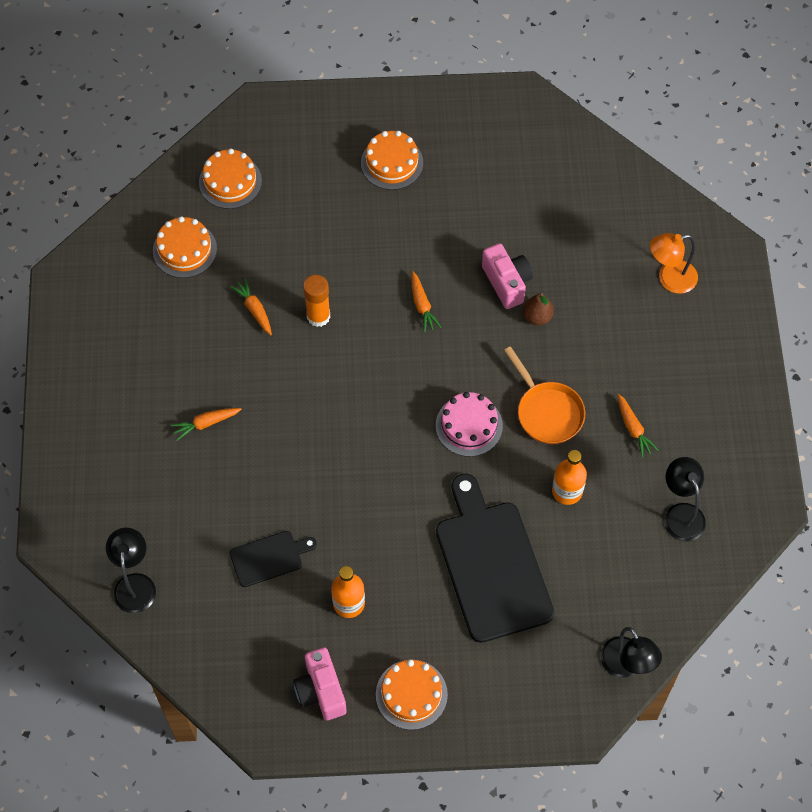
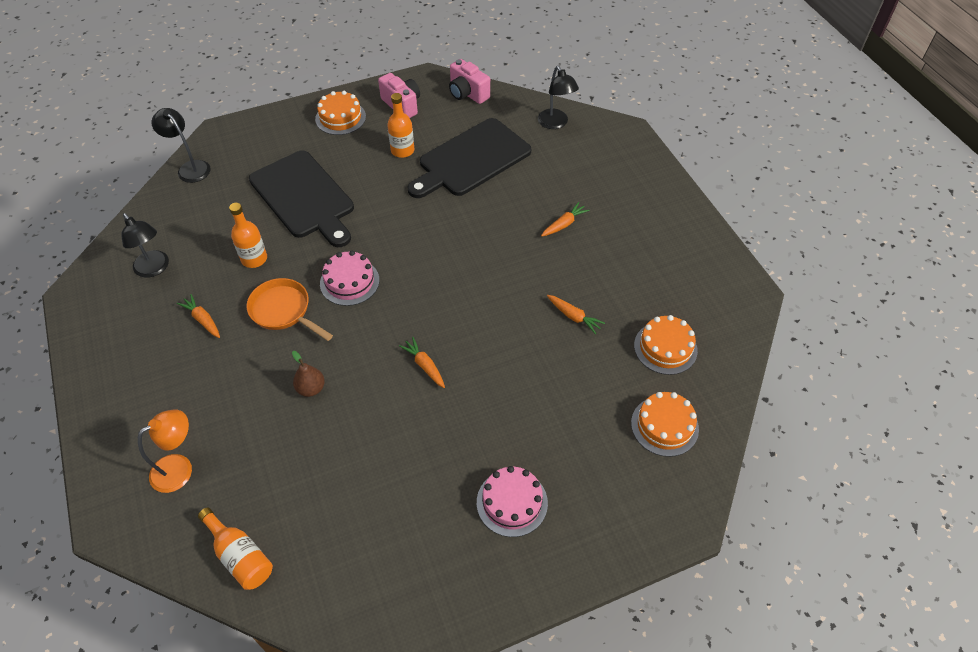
camera: 160 degrees right, 10 degrees down
black cutting board [230,531,317,587] -> black cutting board [407,118,531,198], size x2.03
orange glue stick [303,275,330,327] -> none
orange cake [361,131,423,190] -> pink cake [477,466,548,537]
pink camera [482,243,533,309] -> pink camera moved to [449,59,490,104]
none -> orange bottle [198,508,273,590]

